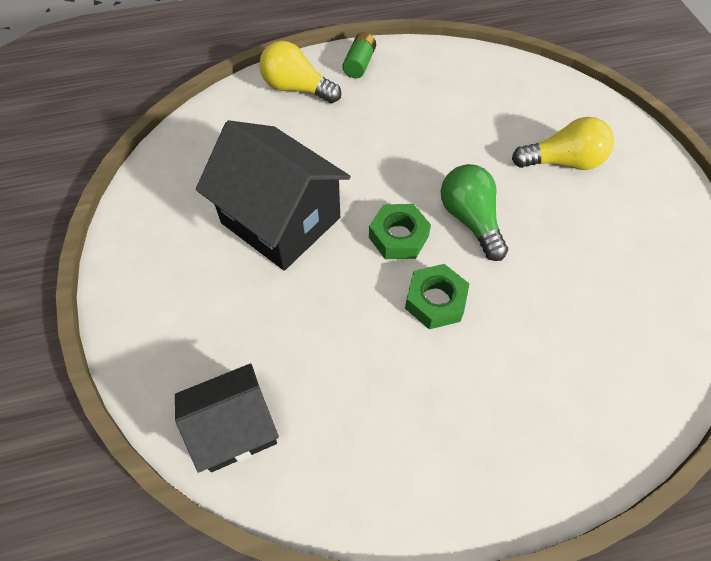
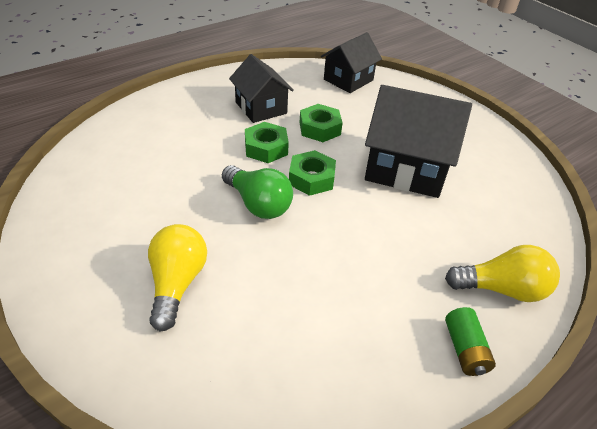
camera: 155 degrees right, 15 degrees down
yellow light bulb [512,117,614,170] -> yellow light bulb turned 120 degrees clockwise [148,224,207,331]
none -> black house [229,54,294,123]
none -> green nut [299,104,343,142]

